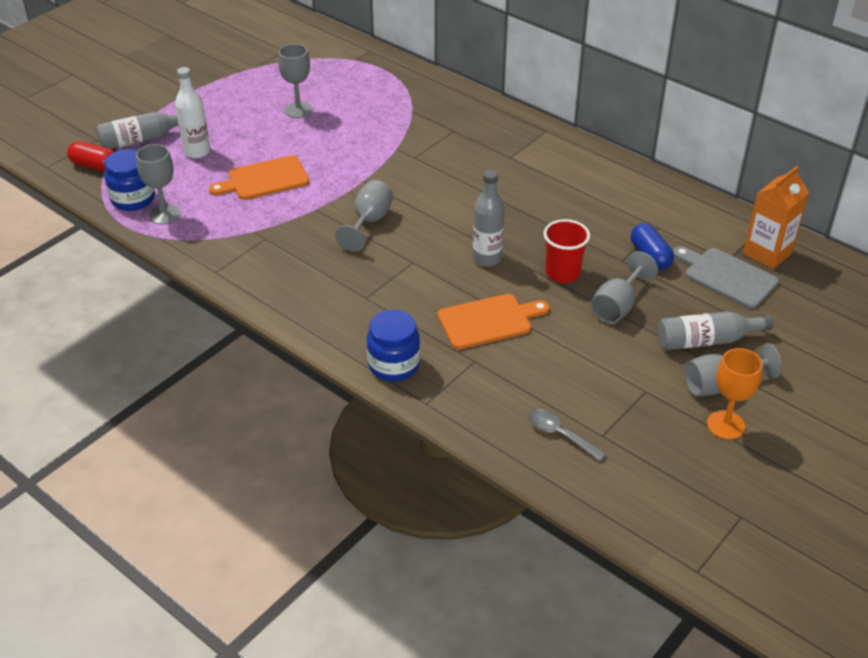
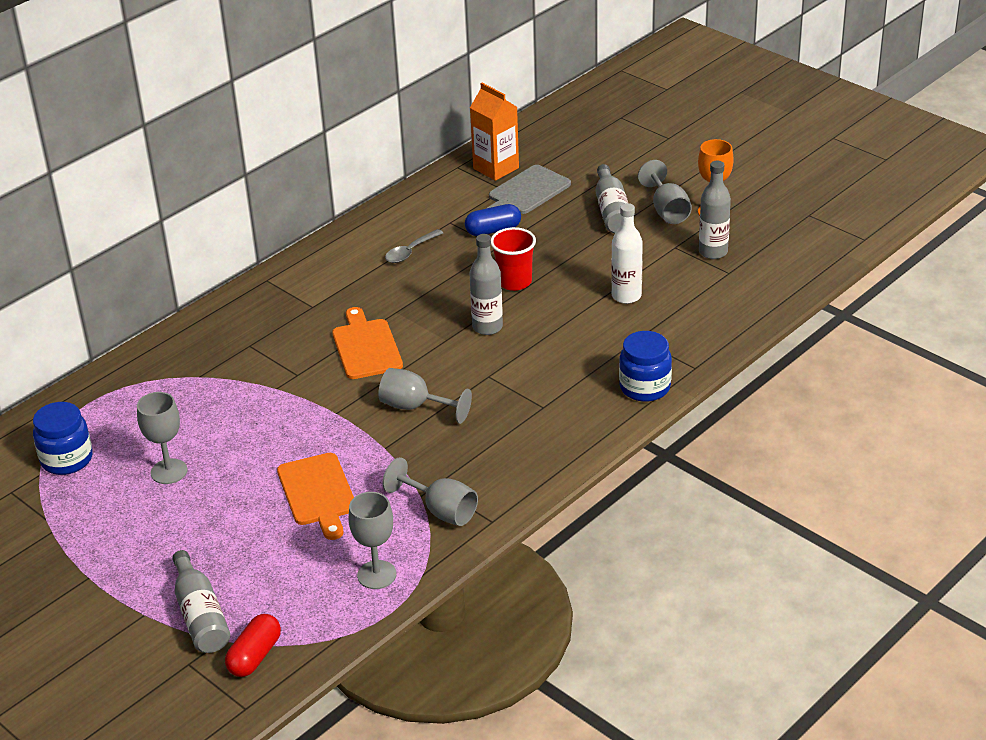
camera: 85 degrees left, 5 degrees down
blue jar [104,149,155,211] -> blue jar moved to [33,402,93,475]
white bottle [175,67,210,159] -> white bottle moved to [611,203,643,304]
orange cutting board [437,294,550,350] -> orange cutting board moved to [332,307,403,379]
grey spoon [528,409,606,461] -> grey spoon moved to [385,229,443,263]
grey goblet [591,251,658,324] -> grey goblet moved to [383,457,478,526]
none -> grey bottle [699,161,731,259]

